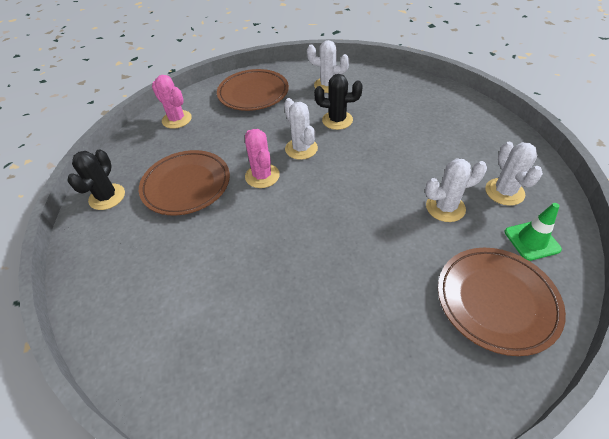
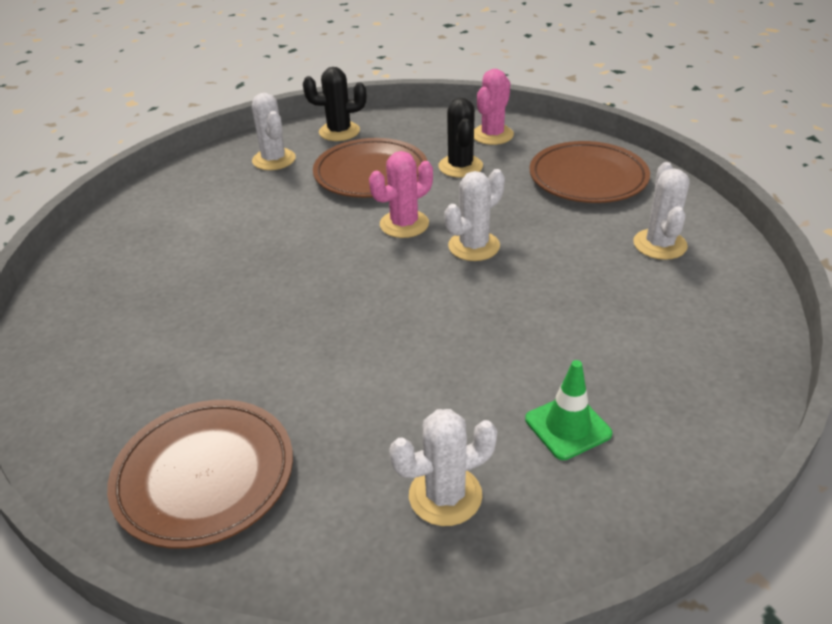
camera: 75 degrees right, 10 degrees down
black cactus [314,74,363,130] -> black cactus moved to [438,98,483,178]
white cactus [425,159,487,222] -> white cactus moved to [252,93,296,170]
green traffic cone [504,203,562,261] -> green traffic cone moved to [525,360,612,460]

